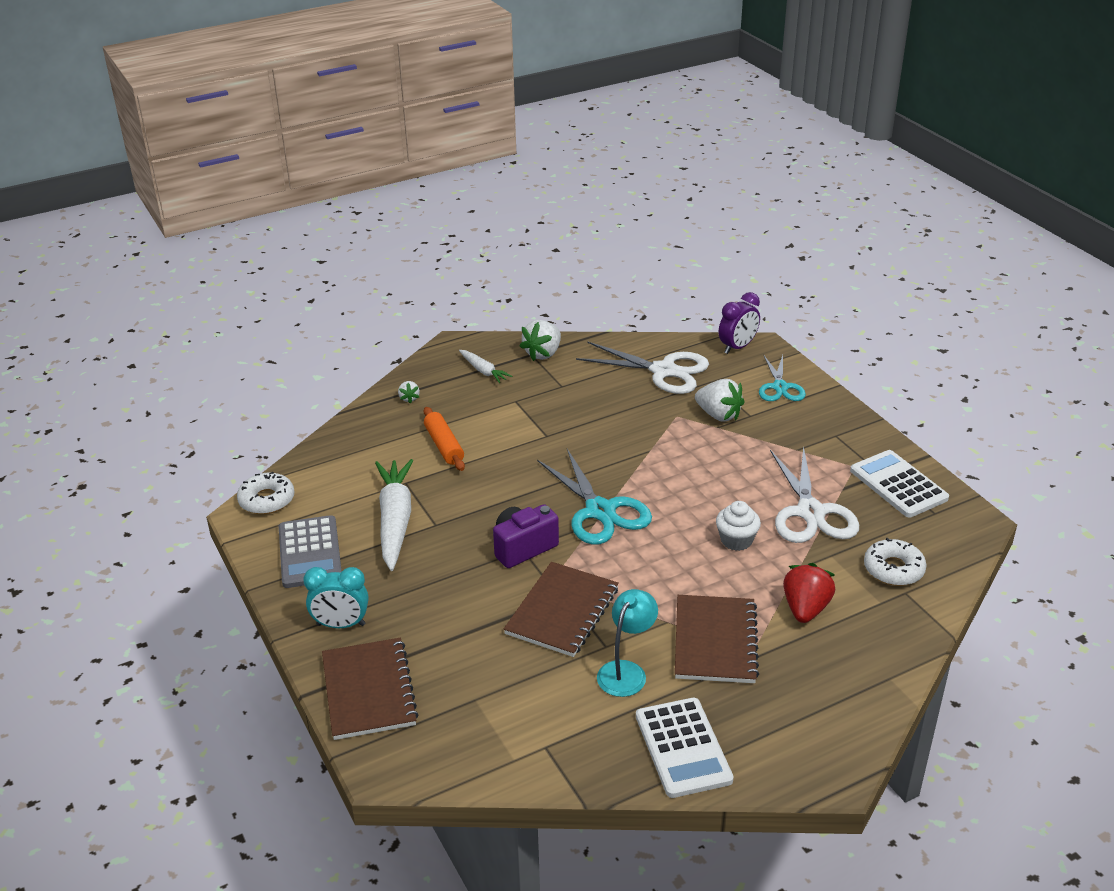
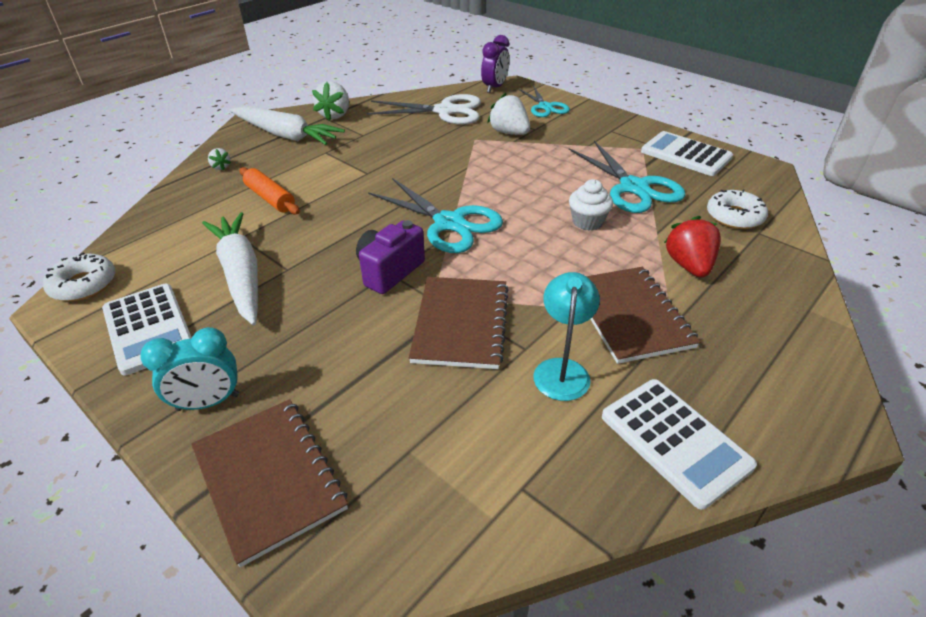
camera: 20 degrees left, 5 degrees up
grey calculator [279,515,342,588] -> white calculator [102,284,192,376]
white carrot [459,350,512,383] -> white carrot [230,106,345,145], size x1.98
white strawberry [695,379,744,422] -> white strawberry turned 150 degrees counterclockwise [487,93,530,135]
white scissors [770,446,859,543] -> turquoise scissors [569,141,685,213]

